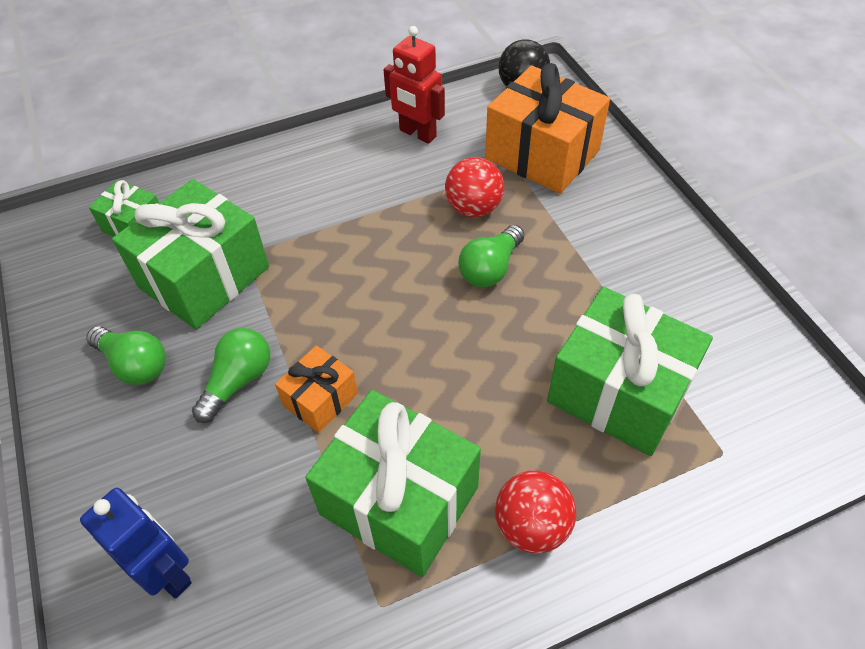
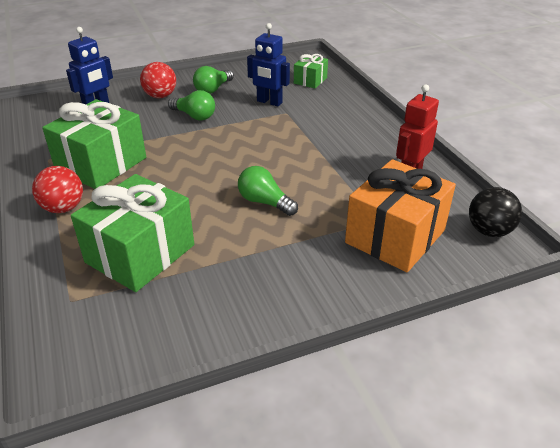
camera: 90 degrees right, 15 degrees down
green gift [112,179,269,329] -> blue robot [247,23,290,106]
orange gift [275,345,358,433] -> none
red ball [445,157,504,218] -> red ball moved to [140,62,176,98]

